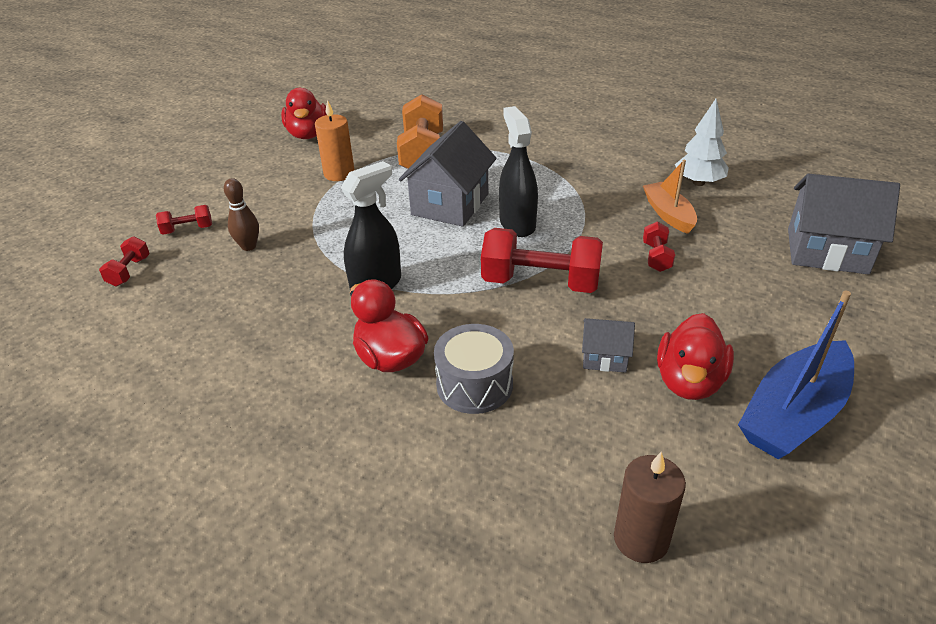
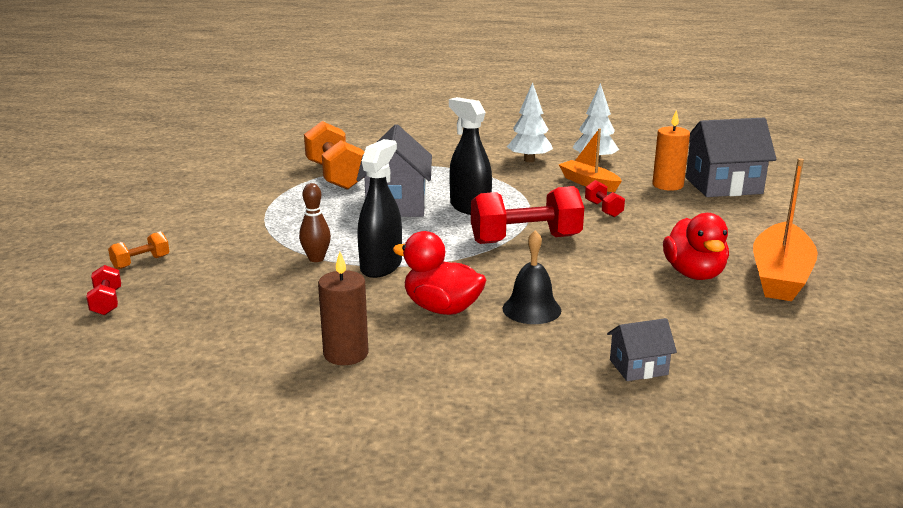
camera: 25 degrees left, 15 degrees down
red dumbbell [156,205,212,235] -> orange dumbbell [108,232,170,269]
brown bowling pin [224,178,259,251] -> brown bowling pin moved to [299,183,331,262]
red duck [281,88,327,139] -> none
orange candle [315,100,354,181] -> orange candle moved to [652,110,690,191]
grey drum [434,324,514,414] -> black bell [503,230,561,324]
grey house [582,318,635,373] -> grey house moved to [607,318,677,381]
brown candle [614,452,686,563] -> brown candle moved to [318,252,369,365]
blue boat [738,291,854,459] -> orange boat [753,158,818,301]
none -> white tree [507,82,553,162]

